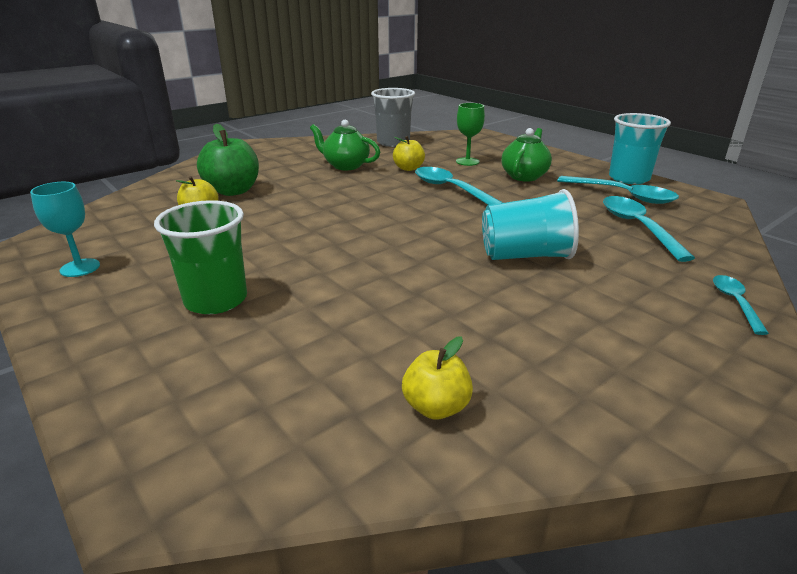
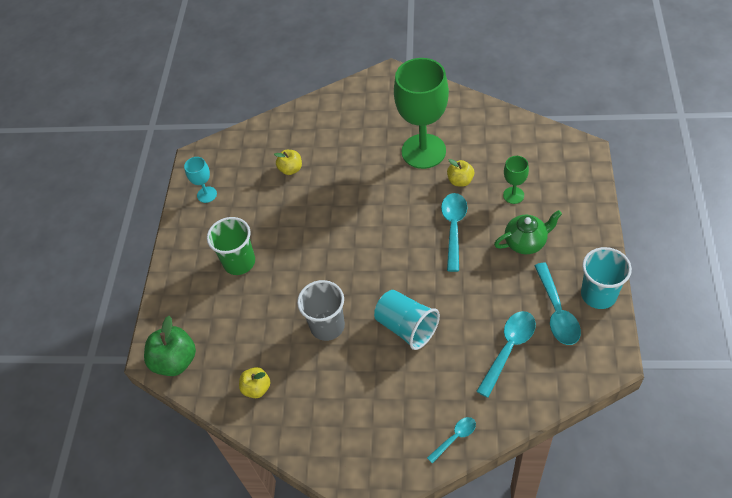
camera: 50 degrees right, 25 degrees up
green apple [197,124,259,196] -> green apple moved to [144,316,196,376]
green teapot [310,120,380,170] -> green goblet [394,58,449,169]
grey cup [371,88,415,147] -> grey cup moved to [297,280,345,341]

